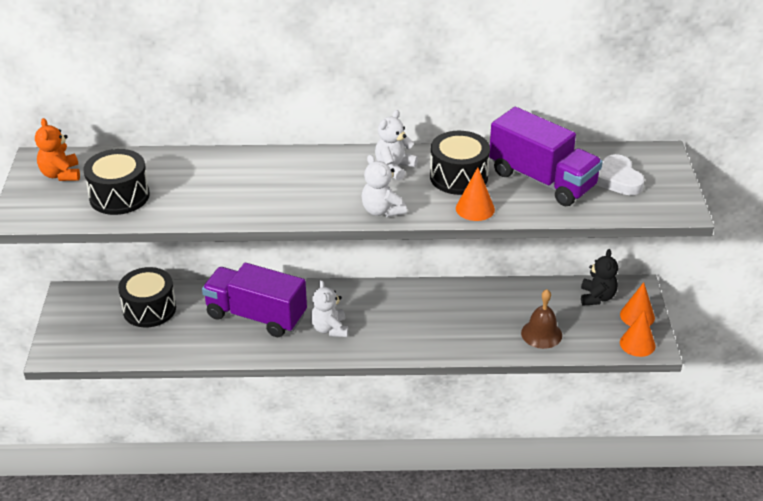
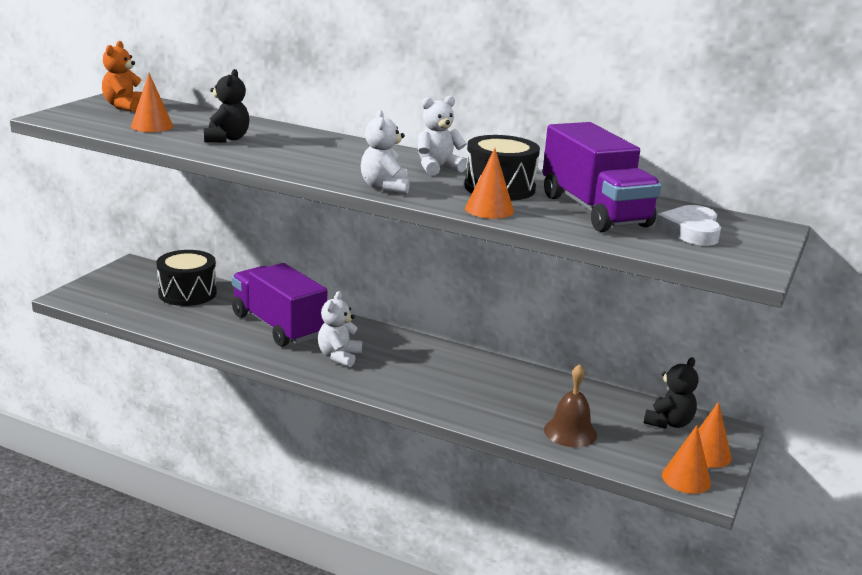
camera: 25 degrees right, 15 degrees down
black drum [83,149,150,215] -> orange cone [131,73,173,132]
none -> black teddy bear [204,69,249,142]

